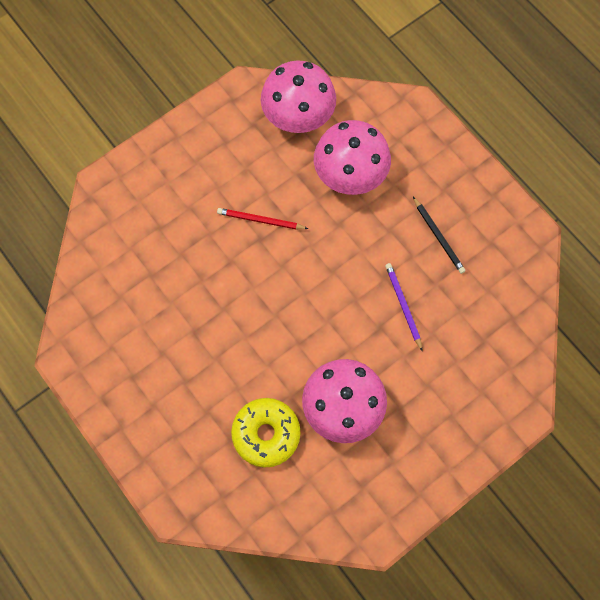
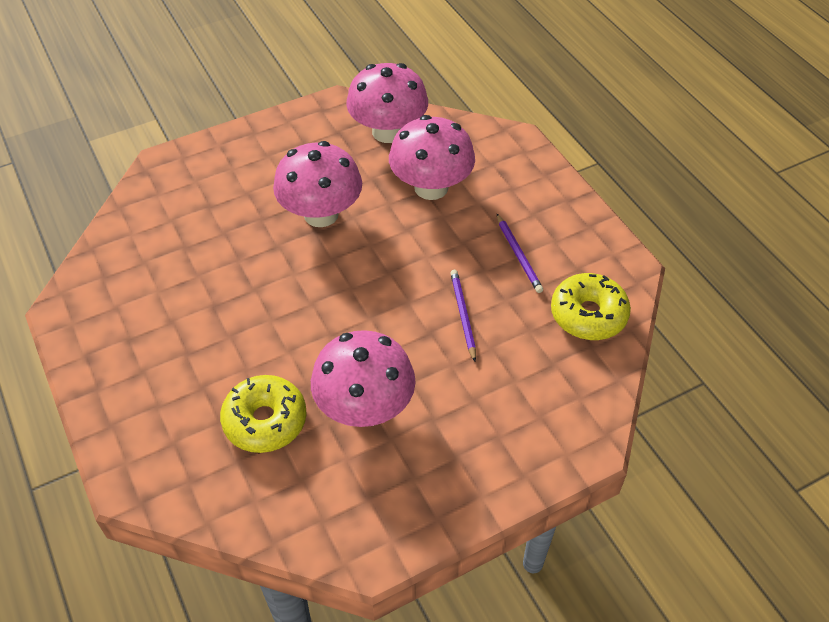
camera: 10 degrees right, 20 degrees down
red pencil [217,208,309,229] -> pink mushroom [273,141,362,227]
black pencil [413,197,466,274] -> purple pencil [497,214,543,293]
none -> yellow donut [551,273,631,340]

